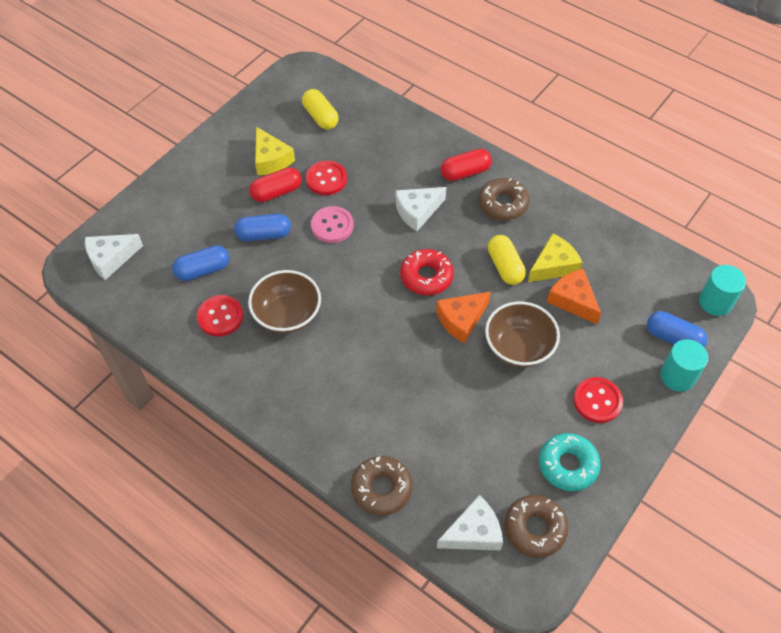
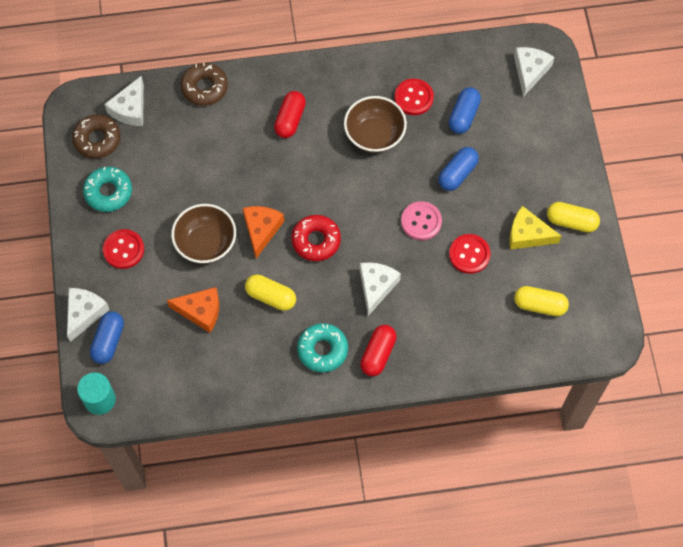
camera: 135 degrees right, 10 degrees up
red capsule [249,167,301,202] -> red capsule moved to [274,91,306,138]
brown donut [479,178,529,220] -> turquoise donut [297,323,348,372]
yellow cheese [528,234,583,282] -> none
blue capsule [647,311,707,347] -> blue capsule turned 60 degrees counterclockwise [90,311,124,364]
turquoise cylinder [660,339,708,392] -> white cheese [67,288,110,342]
none -> yellow capsule [547,202,600,232]

